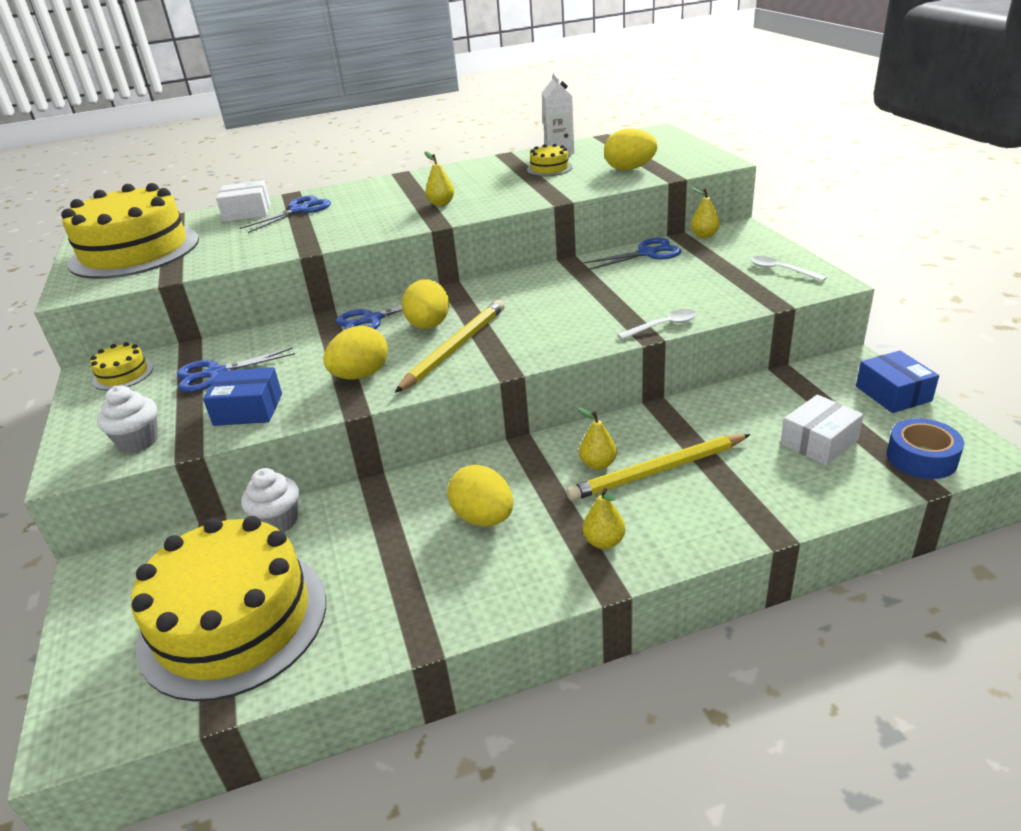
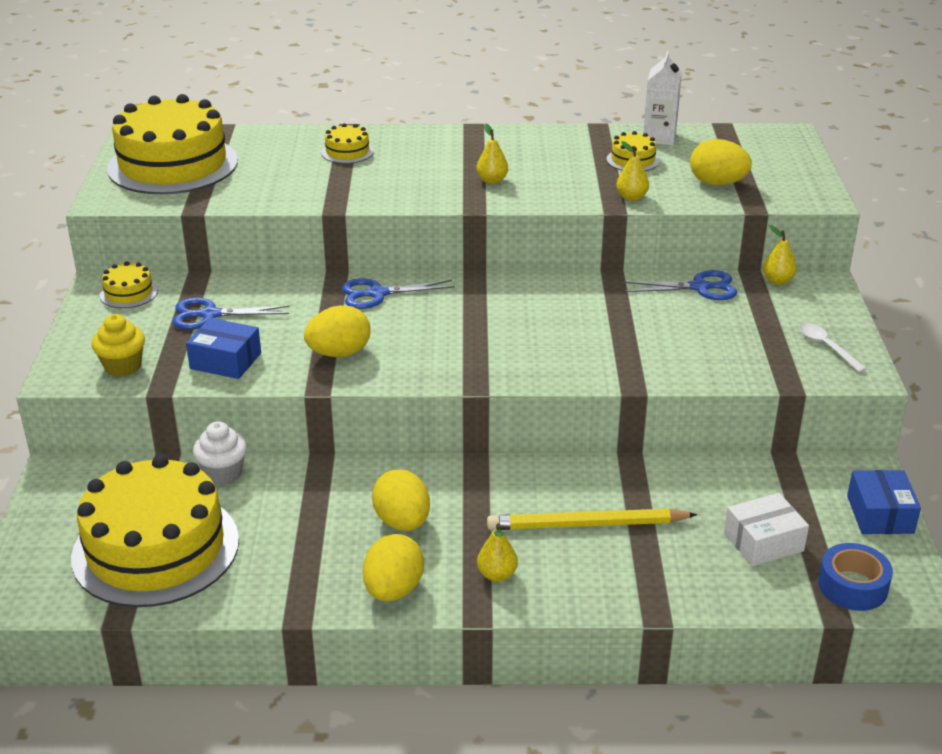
camera: 15 degrees right, 0 degrees up
white cupcake [97,386,158,453] -> yellow cupcake [91,314,145,377]
white box [216,180,270,222] -> none
blue scissors [240,195,331,233] -> yellow cake [321,123,374,164]
yellow pencil [395,300,505,393] -> none
yellow egg [402,279,449,329] -> yellow egg moved to [363,534,424,602]
yellow pear [577,407,617,470] -> yellow pear moved to [616,141,649,201]
white spoon [617,309,697,339] -> none

